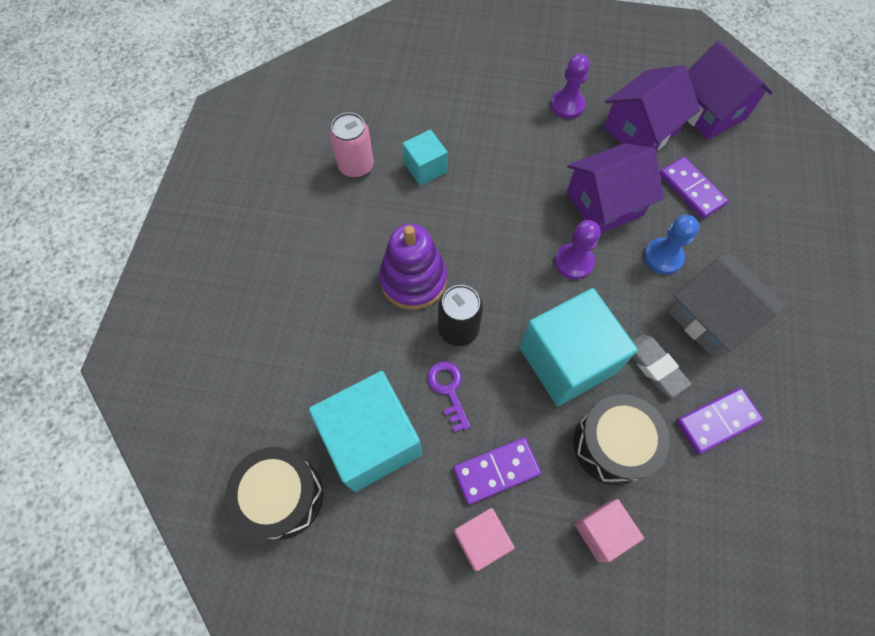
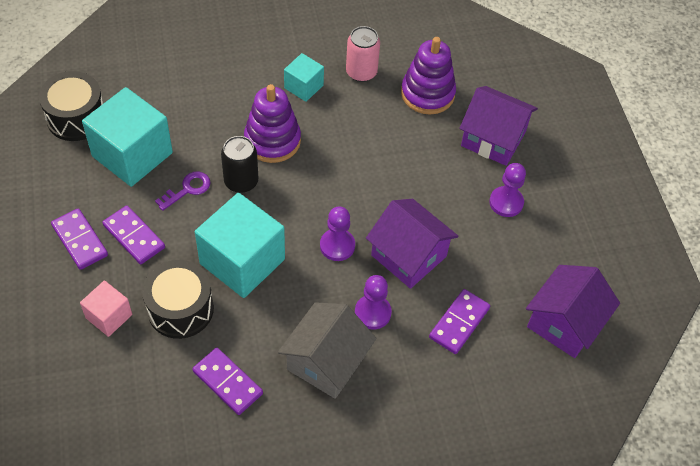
camera: 65 degrees right, 10 degrees down
turquoise cube [402,130,448,186] -> turquoise cube moved to [284,53,324,102]
pink cube [454,508,515,571] -> purple domino [51,209,108,270]
purple house [604,65,700,150] -> purple house moved to [459,86,538,166]
grey eraser [633,335,691,397] -> none
blue pawn [644,215,699,275] -> purple pawn [355,275,392,329]
none -> purple stacking toy [401,37,456,115]

